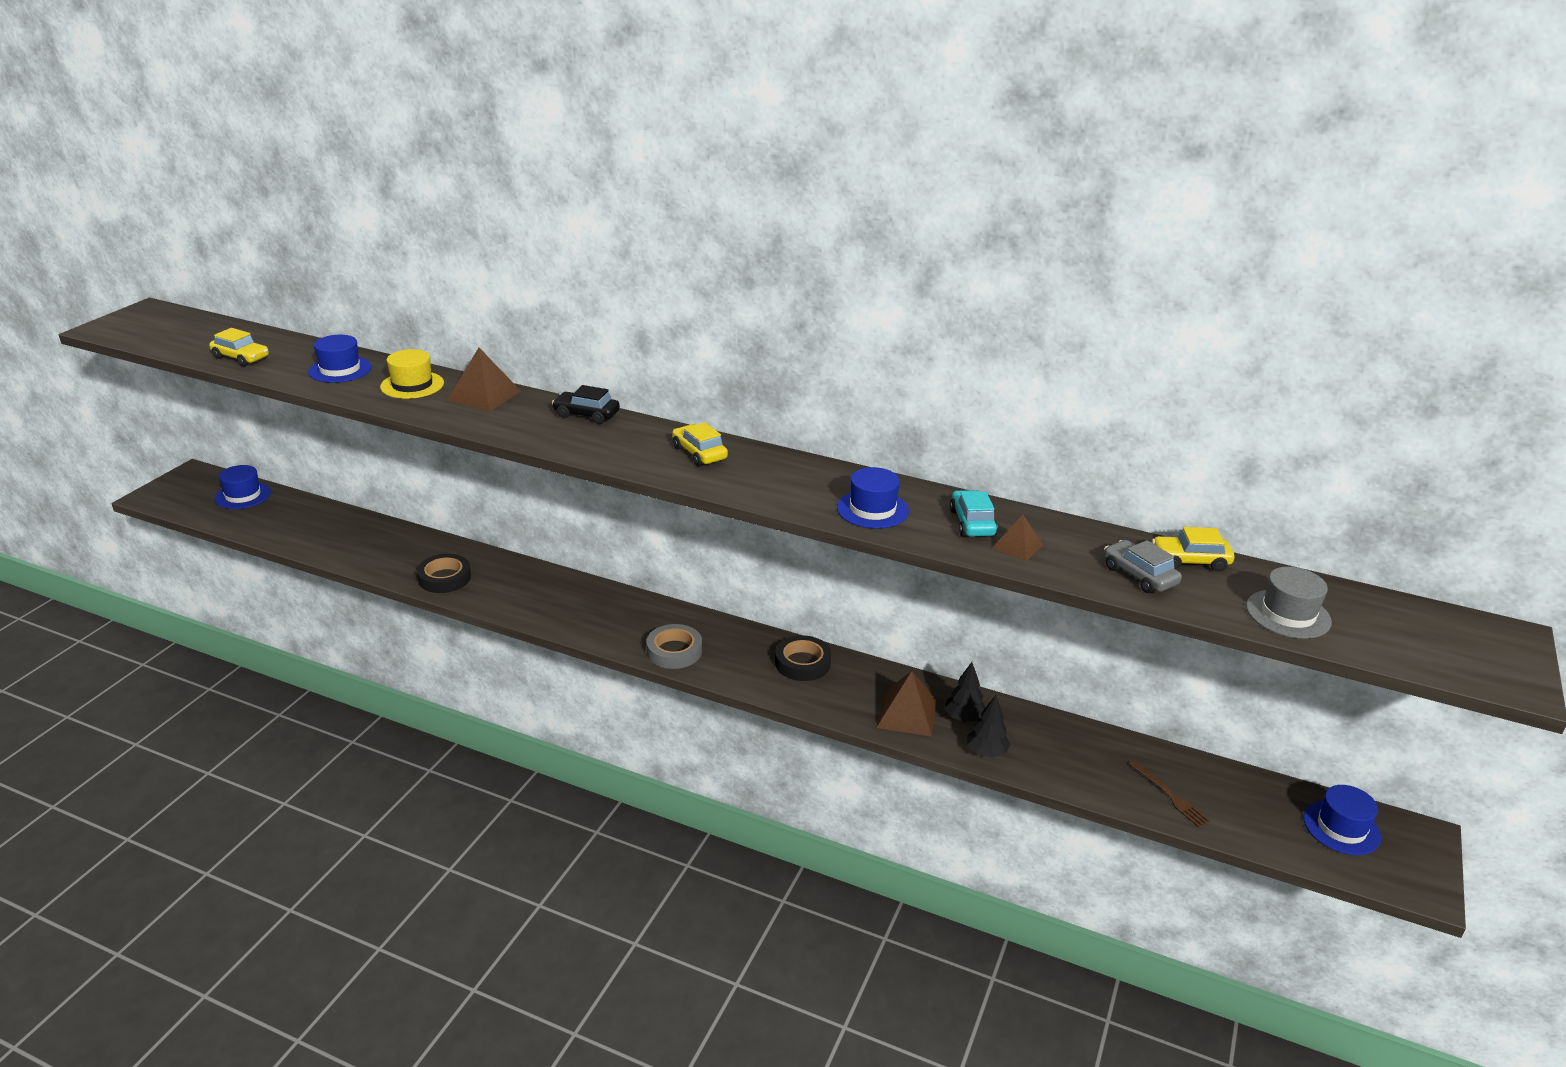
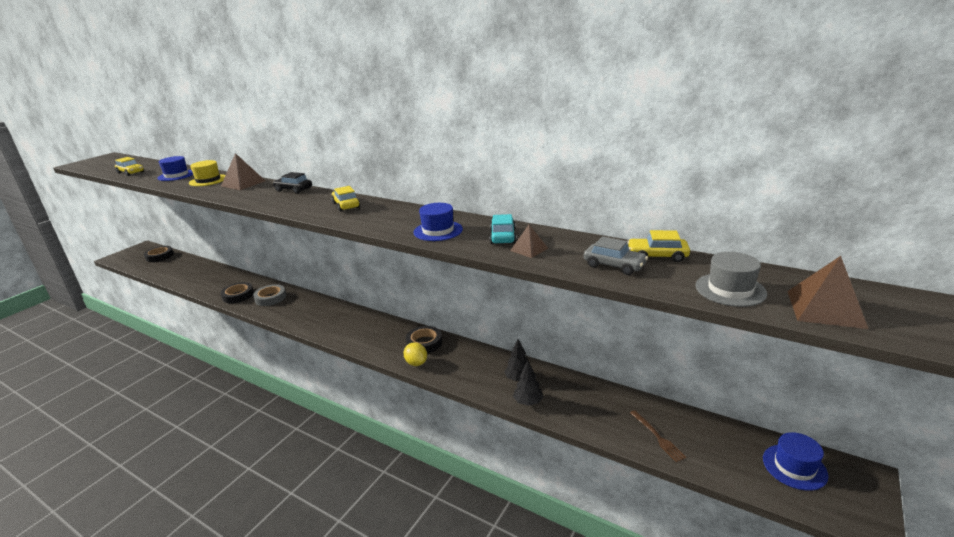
camera: 10 degrees right, 5 degrees down
blue hat [215,465,271,509] -> black tape [144,246,174,262]
grey tape [646,624,702,669] -> grey tape moved to [253,284,286,306]
brown pyramid [876,671,937,737] -> brown pyramid moved to [787,256,868,329]
grey car [1104,540,1182,593] -> grey car turned 150 degrees clockwise [584,237,648,275]
none -> yellow lemon [403,342,427,366]

